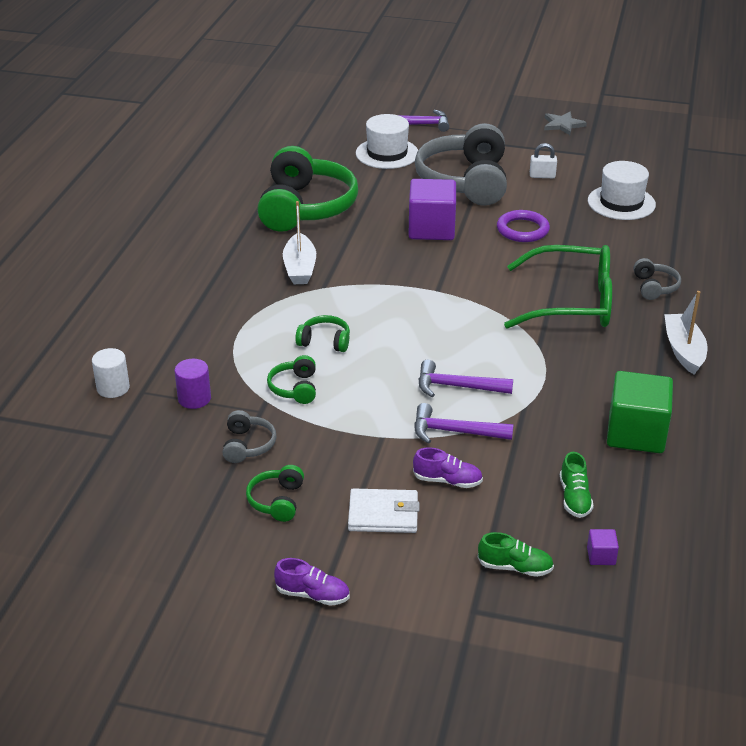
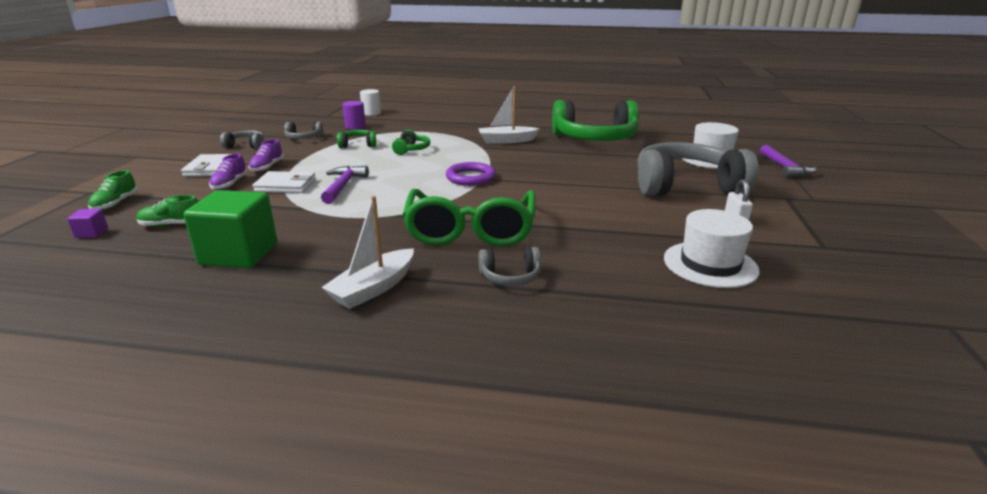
camera: 85 degrees right, 10 degrees down
green headphones [246,465,304,522] -> grey headphones [220,130,264,149]
purple shoe [274,558,350,606] -> purple shoe moved to [248,139,284,172]
purple cube [409,179,456,240] -> none
purple hammer [414,403,514,444] -> white wallet [253,171,316,193]
purple ring [497,210,550,242] -> purple ring moved to [446,162,496,186]
grey star [544,112,587,135] -> none
white boat [664,291,707,375] -> white boat turned 135 degrees clockwise [321,196,414,309]

